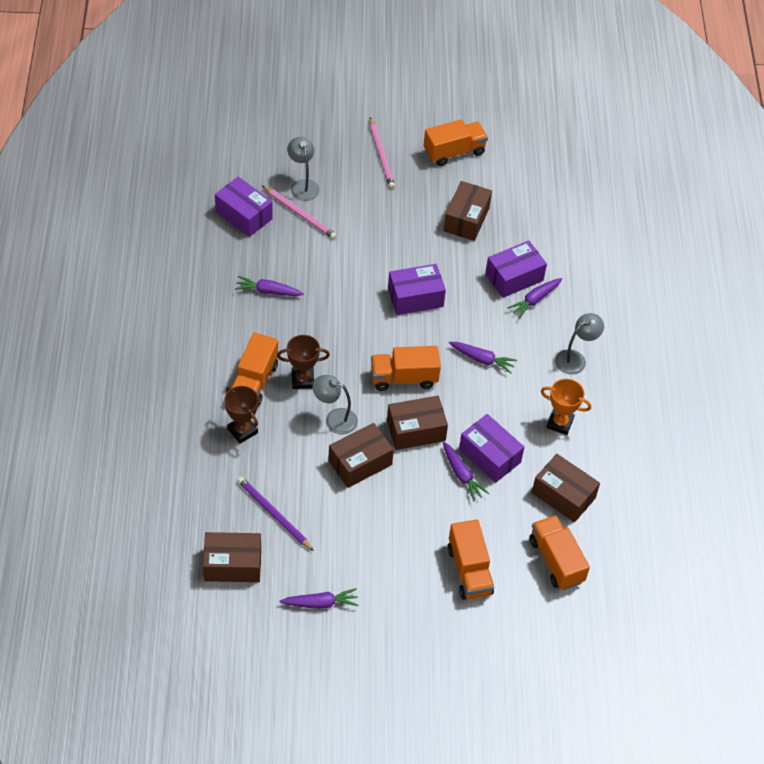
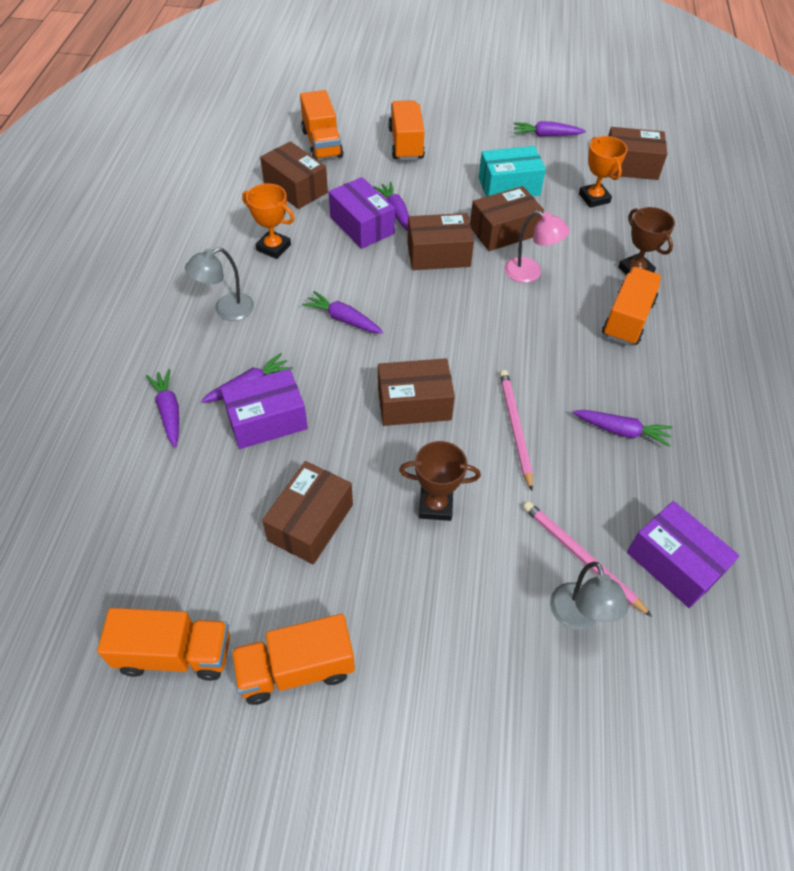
camera: 170 degrees left, 0 degrees up
purple pencil [237,476,314,551] -> orange trophy [579,136,627,208]
brown trophy [277,335,330,389] -> brown trophy moved to [399,441,481,521]
grey lamp [312,375,358,434] -> pink lamp [505,210,570,283]
pink pencil [370,118,395,188] -> pink pencil moved to [500,370,533,491]
orange truck [371,346,441,391] -> orange truck moved to [97,608,230,681]
purple box [388,264,446,315] -> brown box [378,358,455,426]
none -> purple carrot [146,369,179,448]
none -> turquoise box [479,146,546,197]

